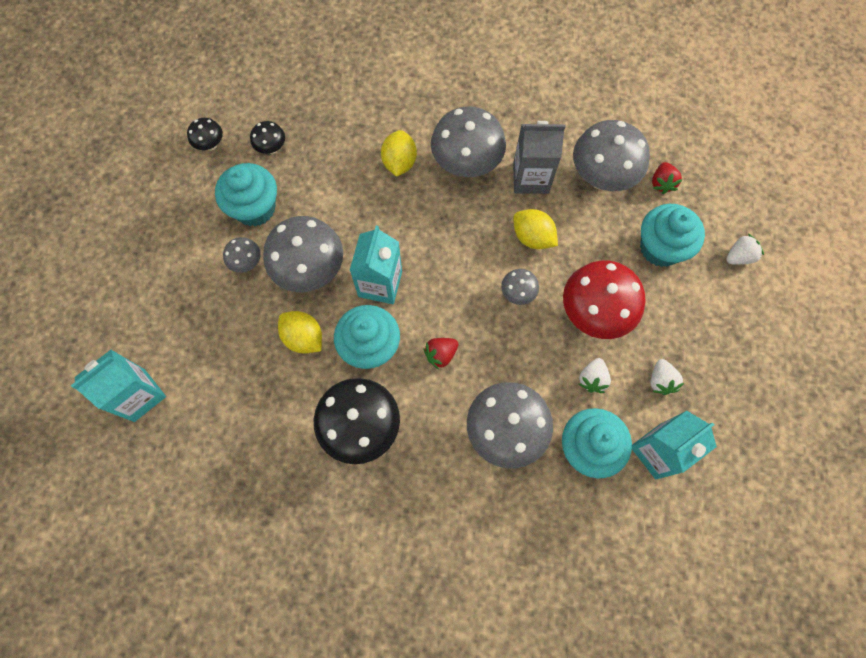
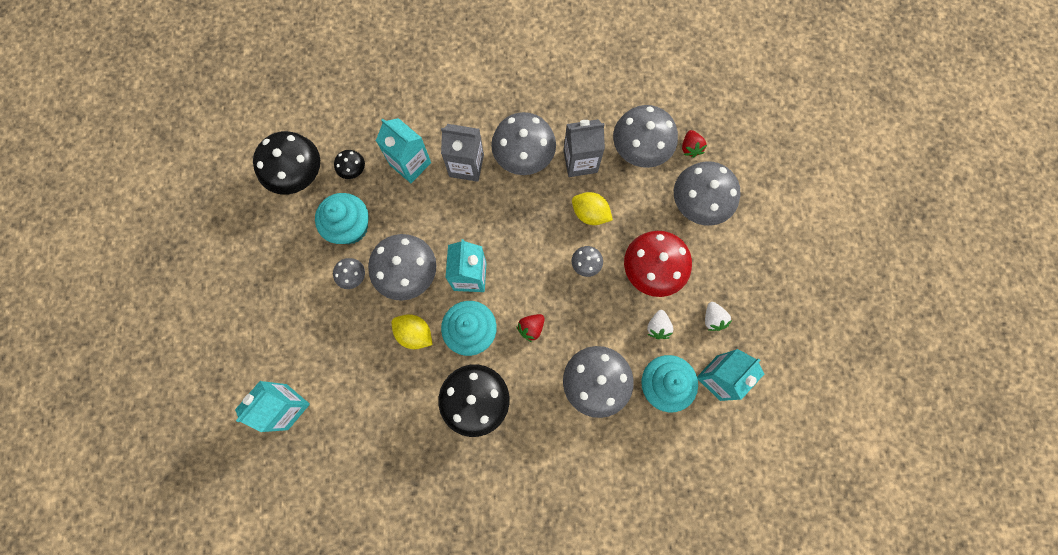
camera: 10 degrees left, 5 degrees up
black mushroom [187,118,223,151] -> black mushroom [253,131,320,195], size x2.07
yellow lemon [381,130,417,177] -> grey carton [441,124,484,182]
turquoise cupcake [640,204,705,267] -> grey mushroom [674,161,741,226]
white strawberry [726,234,764,265] -> none
none -> turquoise carton [376,118,431,183]

